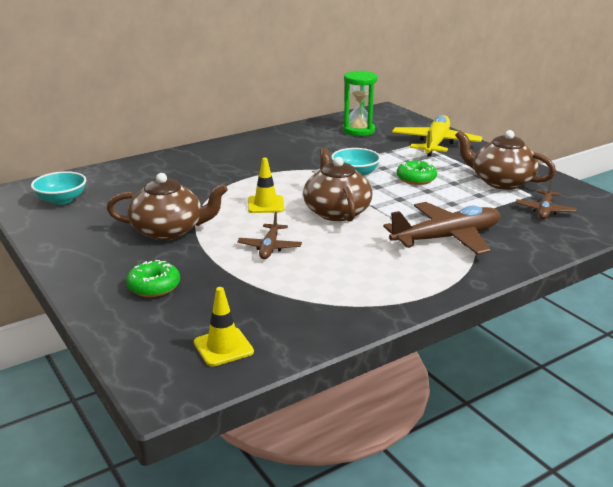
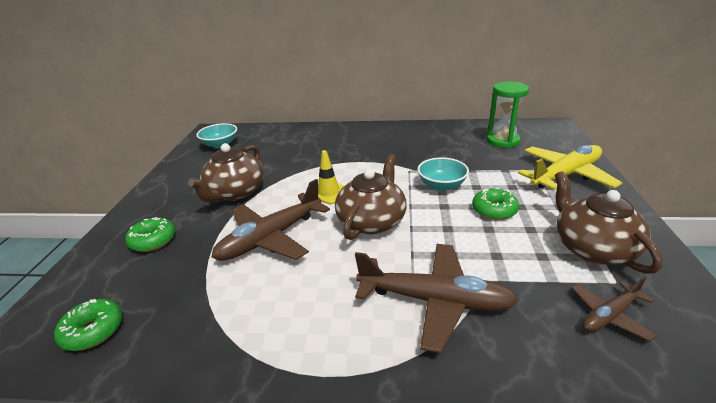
camera: 40 degrees right, 5 degrees up
brown teapot [107,173,228,240] -> brown teapot turned 75 degrees clockwise [188,143,264,203]
yellow traffic cone [194,287,254,367] -> green donut [54,299,123,351]
brown plane [237,212,302,259] -> brown plane [212,179,330,261], size x1.85

